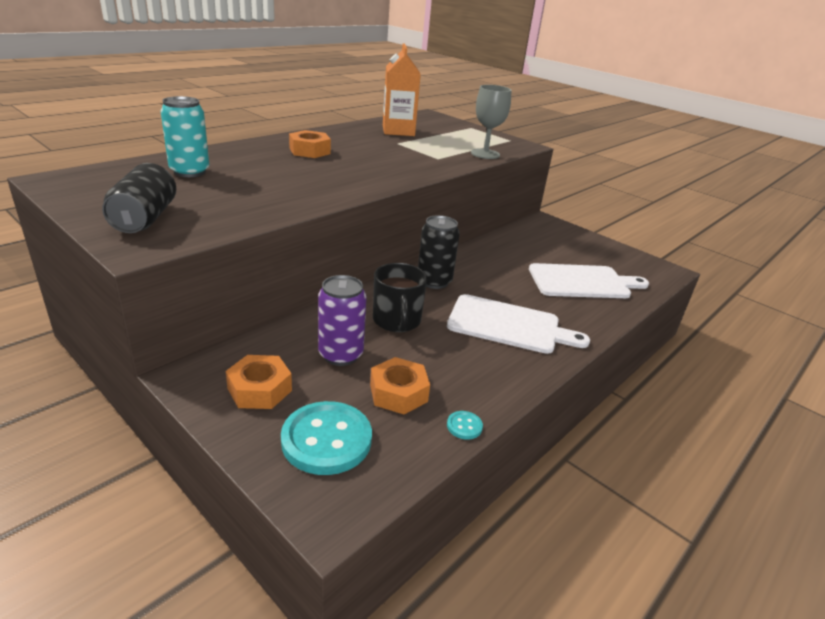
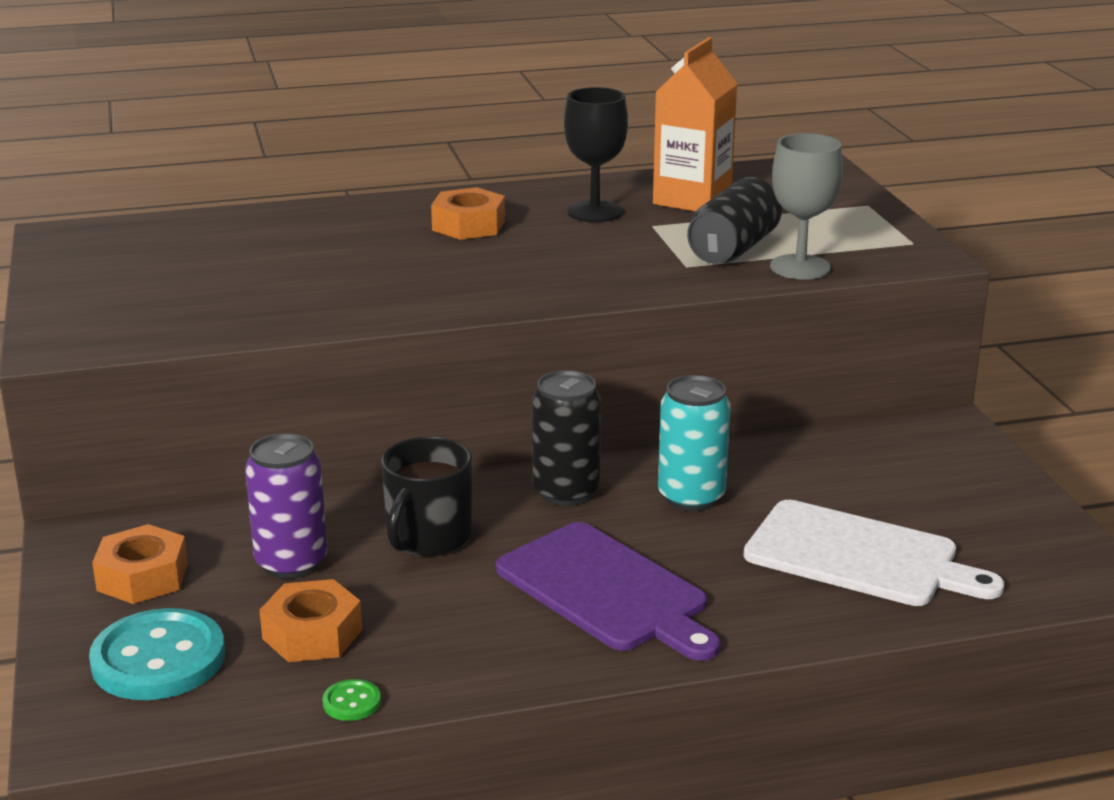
camera: 35 degrees right, 5 degrees down
black can [102,163,176,233] -> black can moved to [687,177,782,264]
turquoise can [160,96,209,177] -> turquoise can moved to [658,375,731,511]
white cutting board [447,294,590,354] -> purple cutting board [496,522,721,661]
turquoise button [447,411,483,440] -> green button [323,679,381,721]
none -> black goblet [564,87,628,222]

